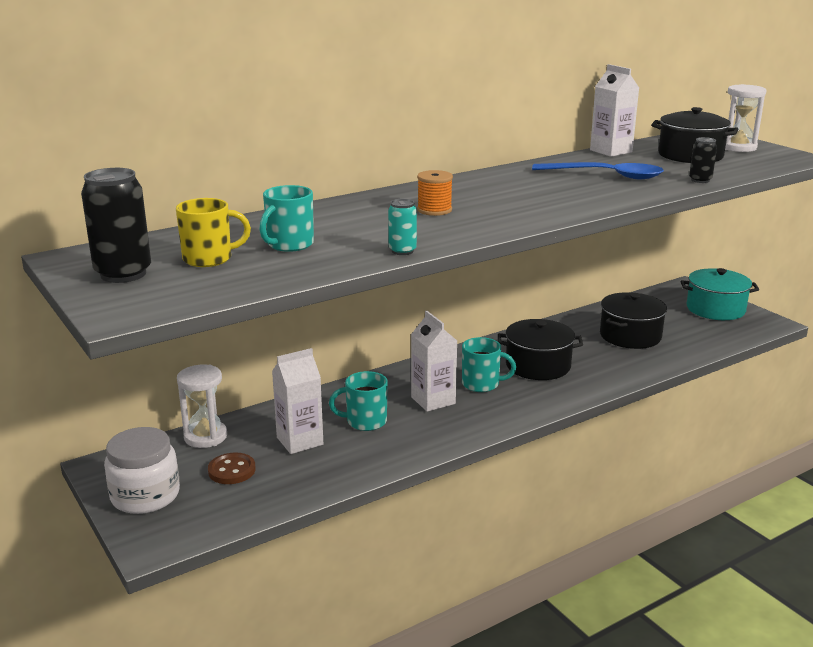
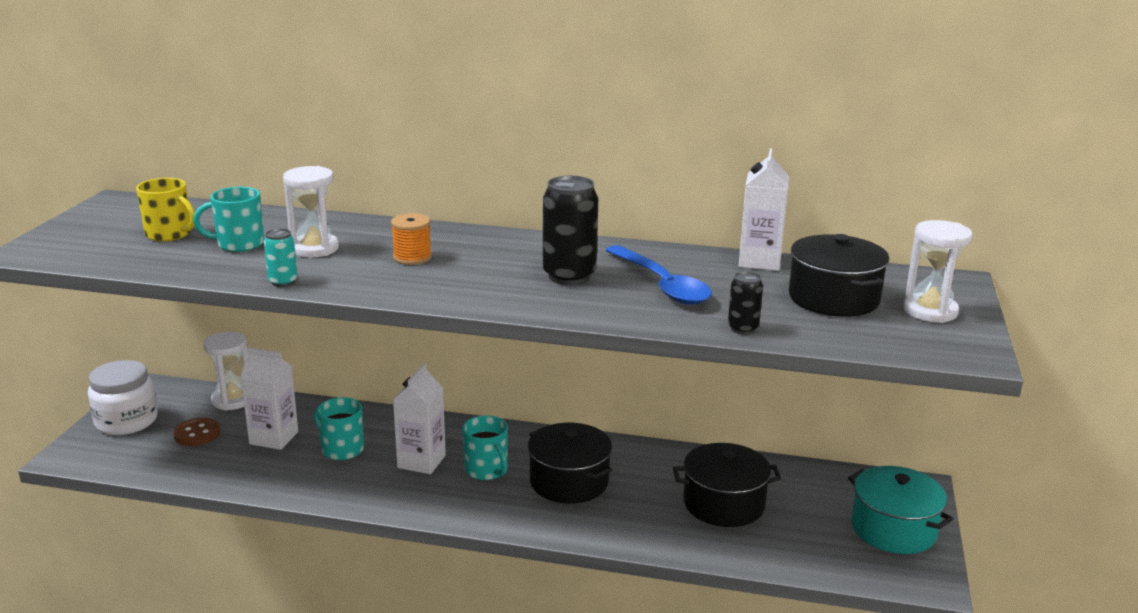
camera: 45 degrees right, 0 degrees up
black can [81,168,151,283] -> black can moved to [543,176,598,285]
none -> white hourglass [283,166,339,257]

